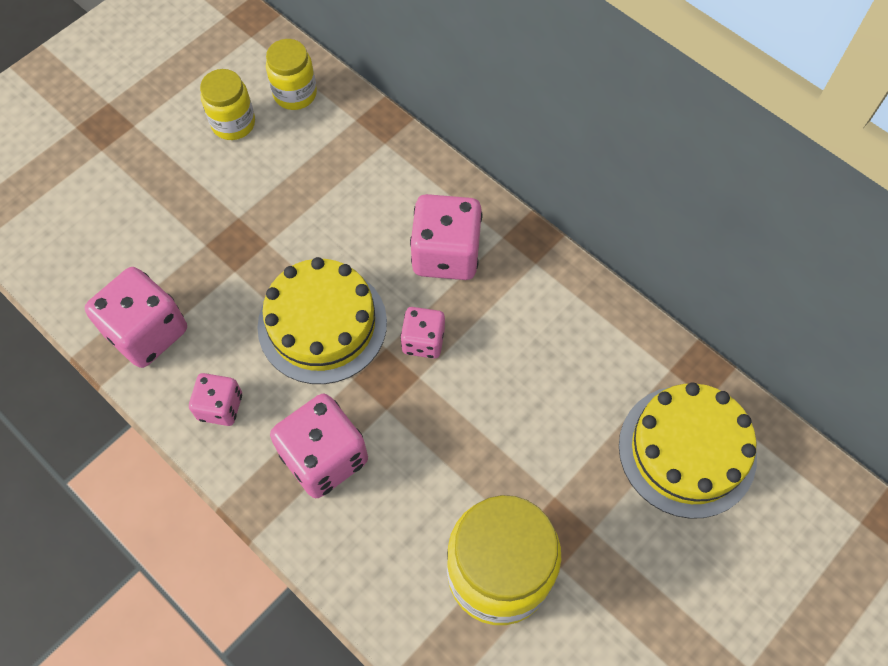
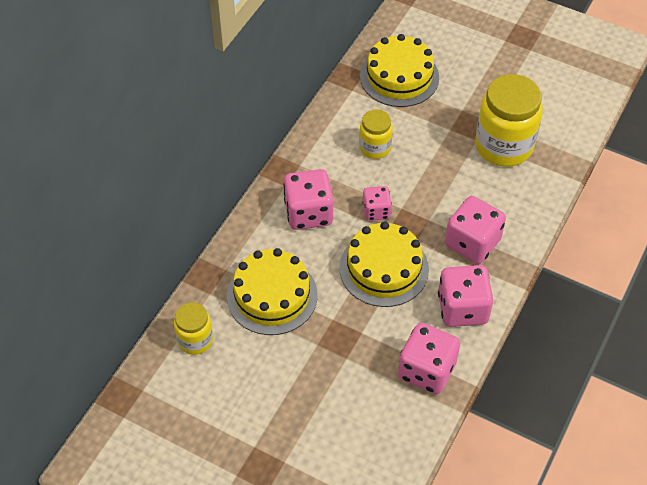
camera: 105 degrees left, 10 degrees down
pink dice [189,373,242,426] -> pink dice [438,265,493,327], size x1.70
yellow jar [200,69,255,140] -> yellow jar moved to [359,109,393,159]
none -> yellow cake [227,248,318,335]

